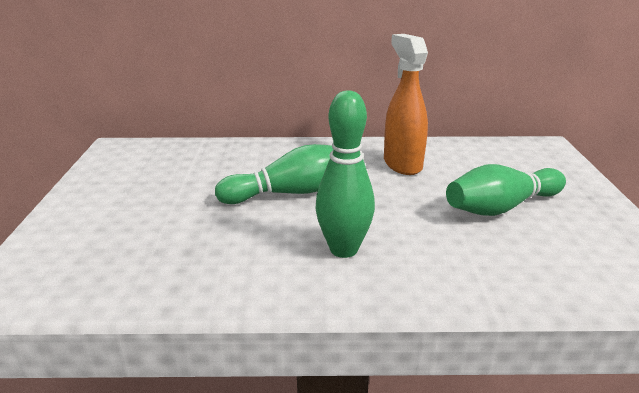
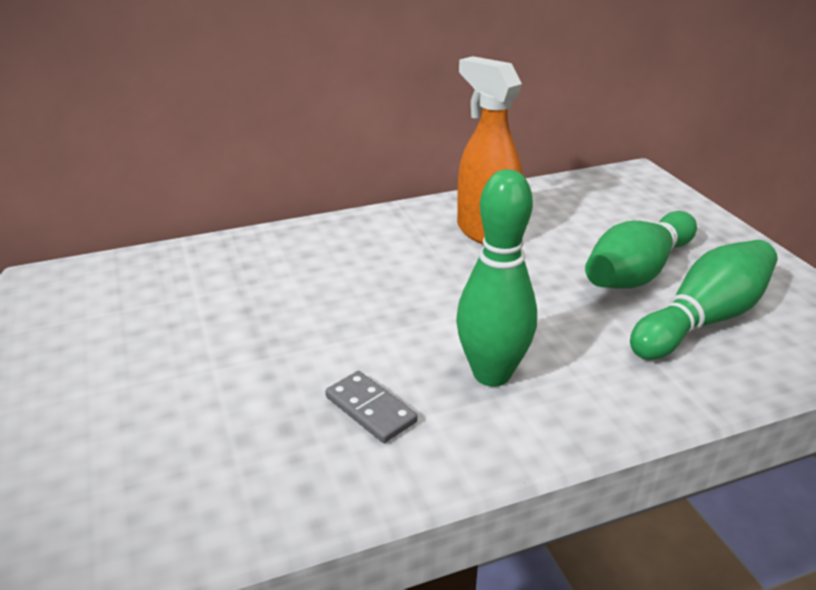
camera: 20 degrees left, 5 degrees up
green bowling pin [215,144,333,204] -> green bowling pin moved to [630,240,777,360]
none -> grey domino [325,371,417,443]

